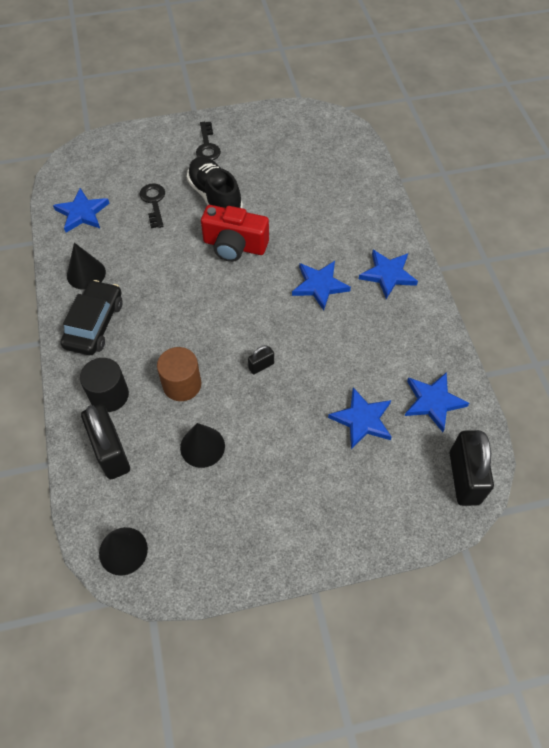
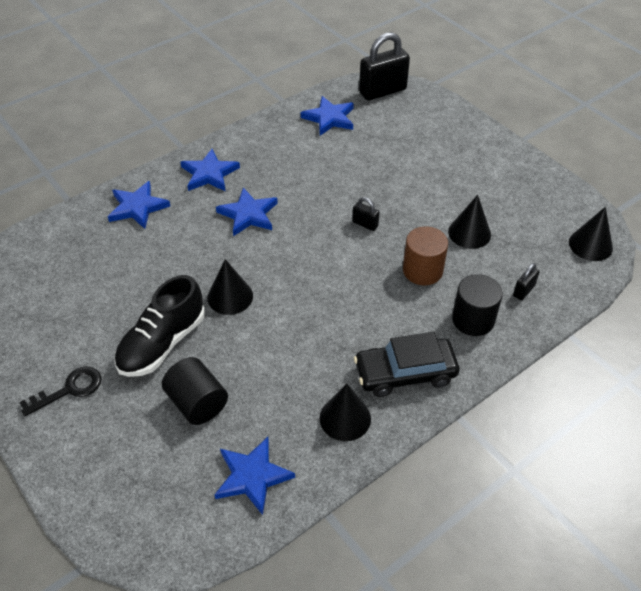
camera: 115 degrees left, 10 degrees down
black padlock [81,404,130,479] -> black padlock [513,263,540,300], size x0.47
black key [140,183,165,228] -> black cylinder [162,357,228,425]
red camera [201,205,269,262] -> black cone [207,259,253,315]
blue star [328,387,392,449] -> blue star moved to [108,181,171,229]

